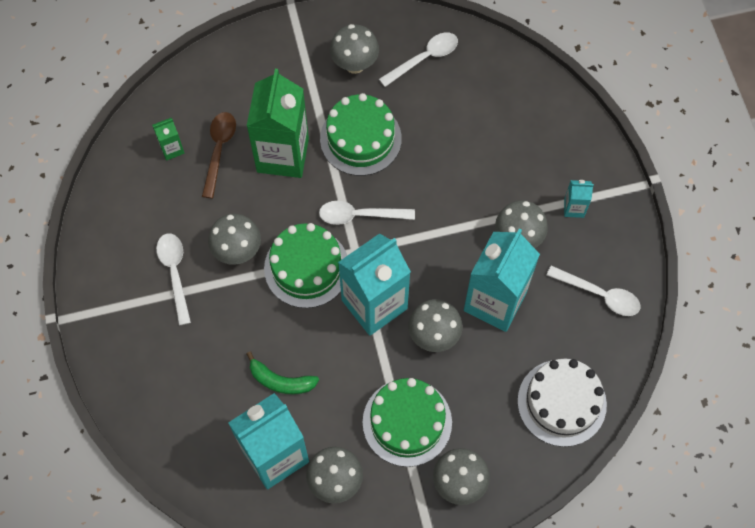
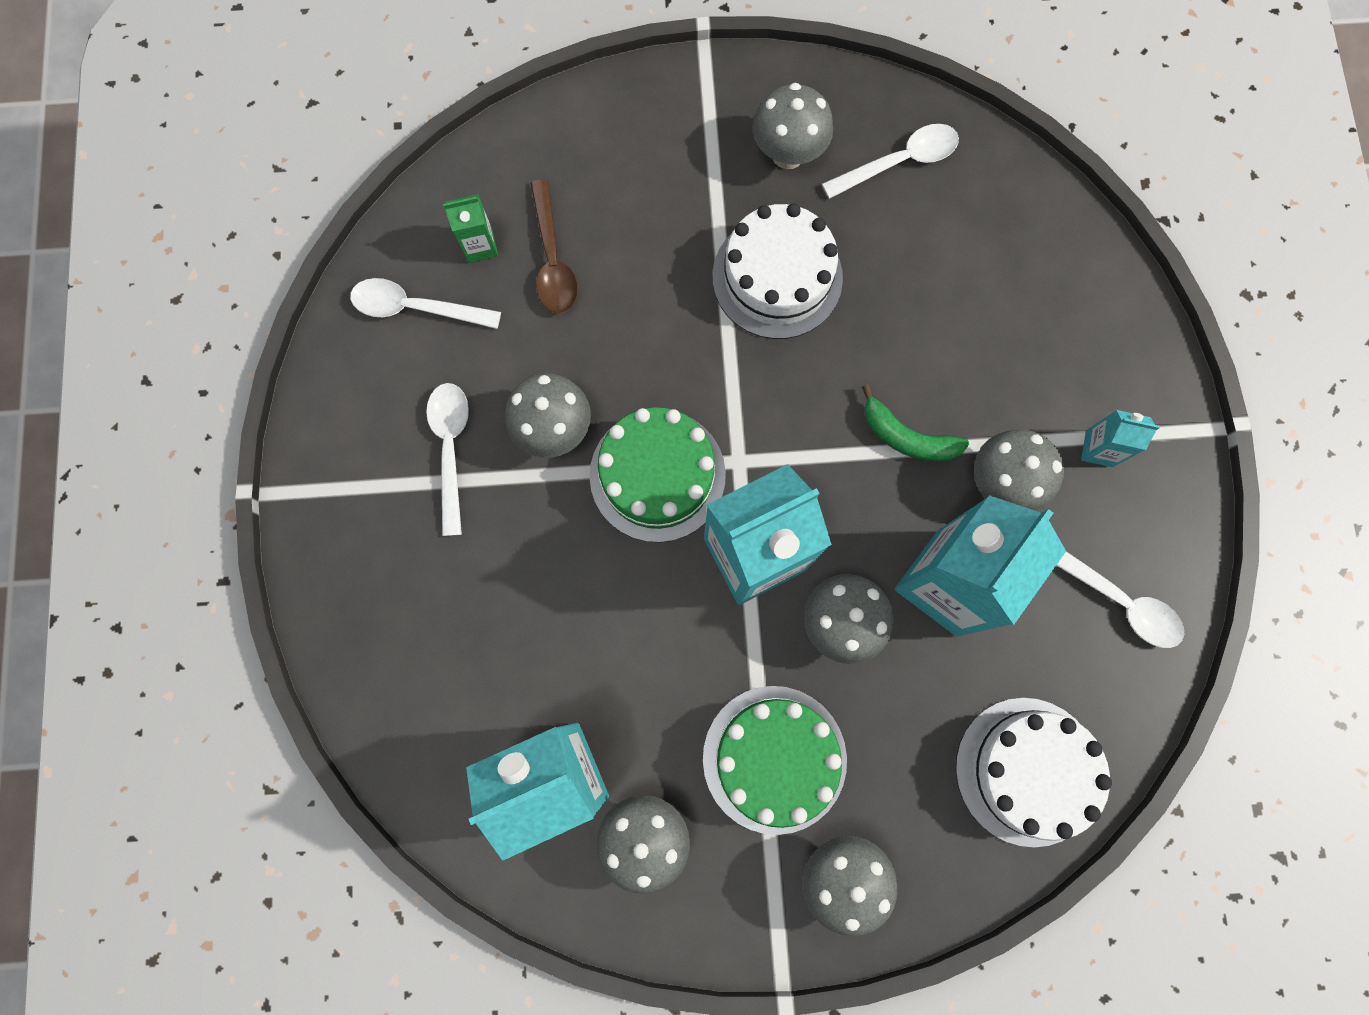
camera: 10 degrees right, 10 degrees up
brown spoon [202,112,236,199] -> brown spoon turned 150 degrees clockwise [530,179,578,314]
green banana [246,351,319,394] -> green banana moved to [862,384,969,462]
green carton [247,69,309,178] -> none
white spoon [319,201,415,225] -> white spoon moved to [350,278,501,329]
green cake [320,93,402,176] -> white cake [712,203,843,339]

